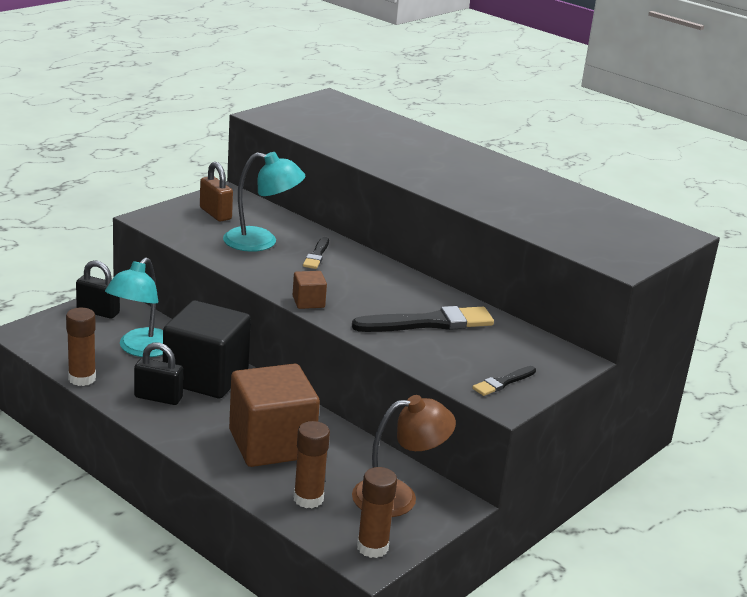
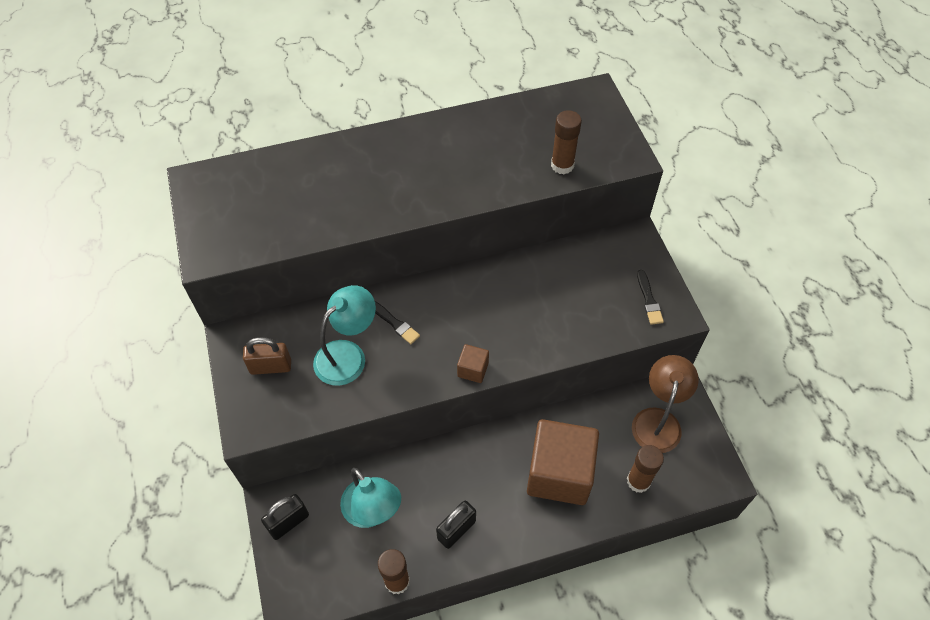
camera: 55 degrees left, 30 degrees up
black cube [163,300,251,398] -> none
black brush [352,306,494,332] -> none
brown glue stick [357,467,397,558] -> brown glue stick moved to [551,110,582,174]

